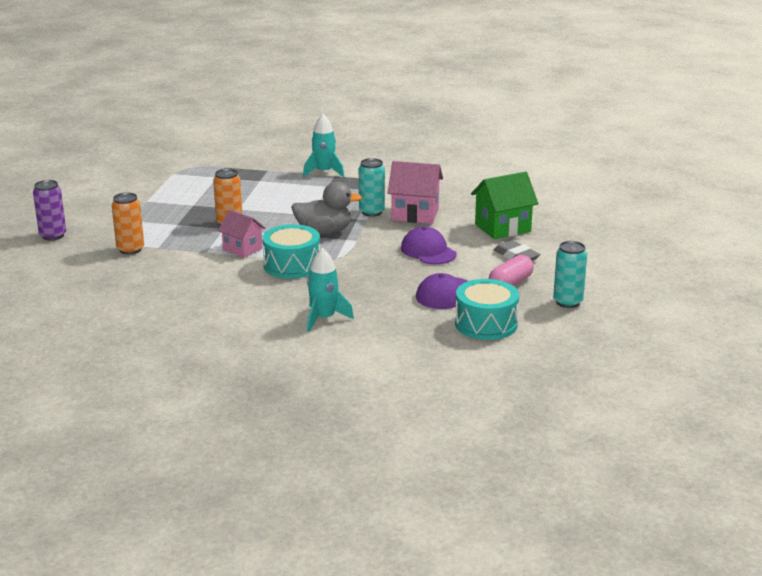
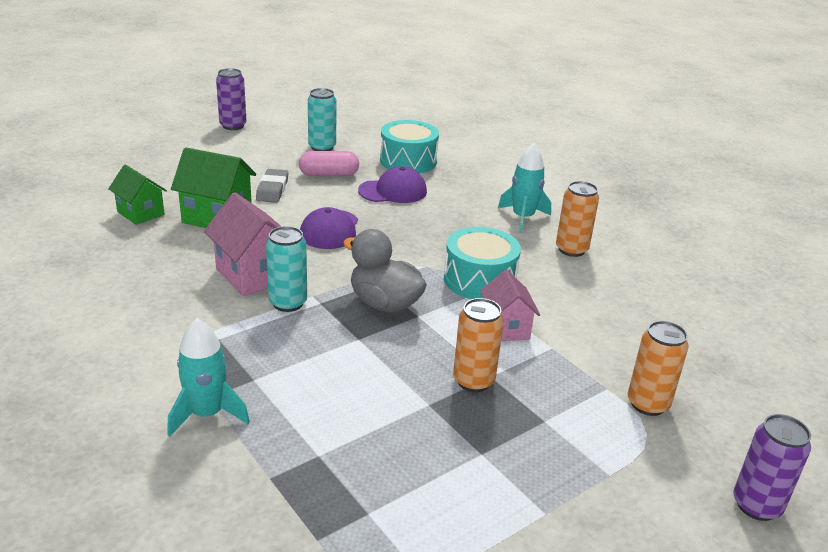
camera: 140 degrees left, 5 degrees up
none -> green house [108,164,167,225]
none -> purple can [216,68,247,130]
none -> orange can [556,181,599,257]

